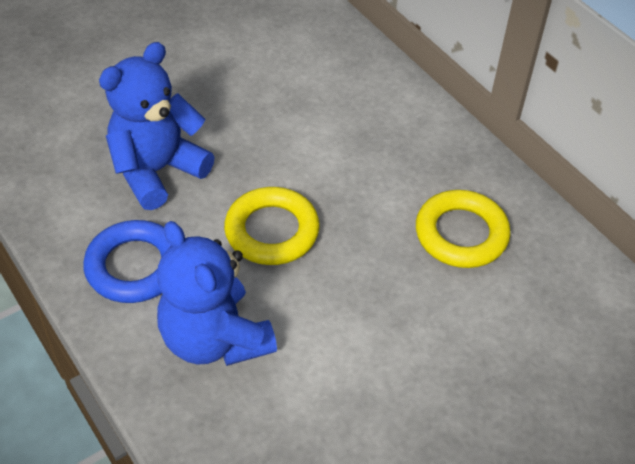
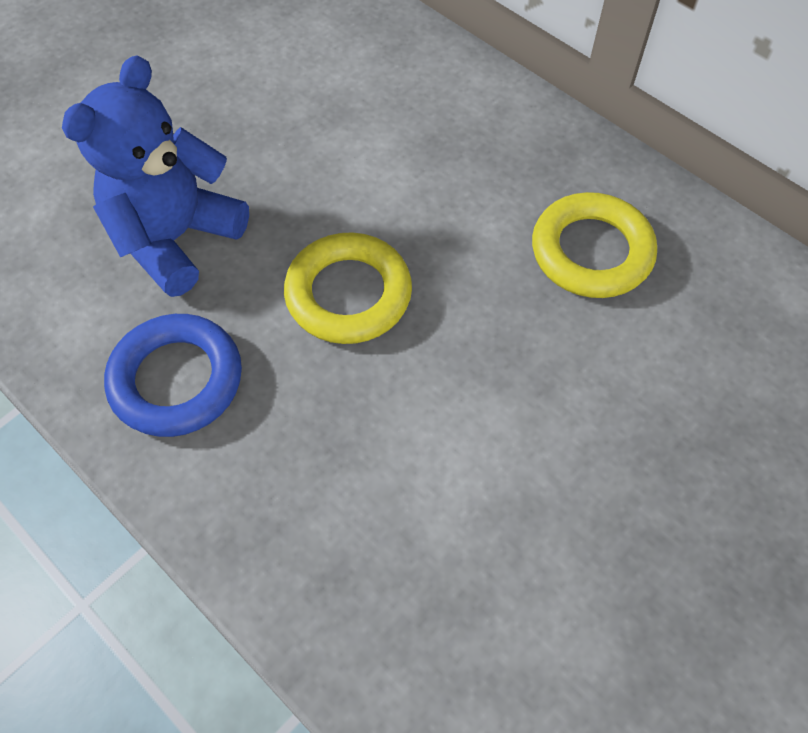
camera: 10 degrees left, 10 degrees up
blue teddy bear [157,221,277,366] -> none

